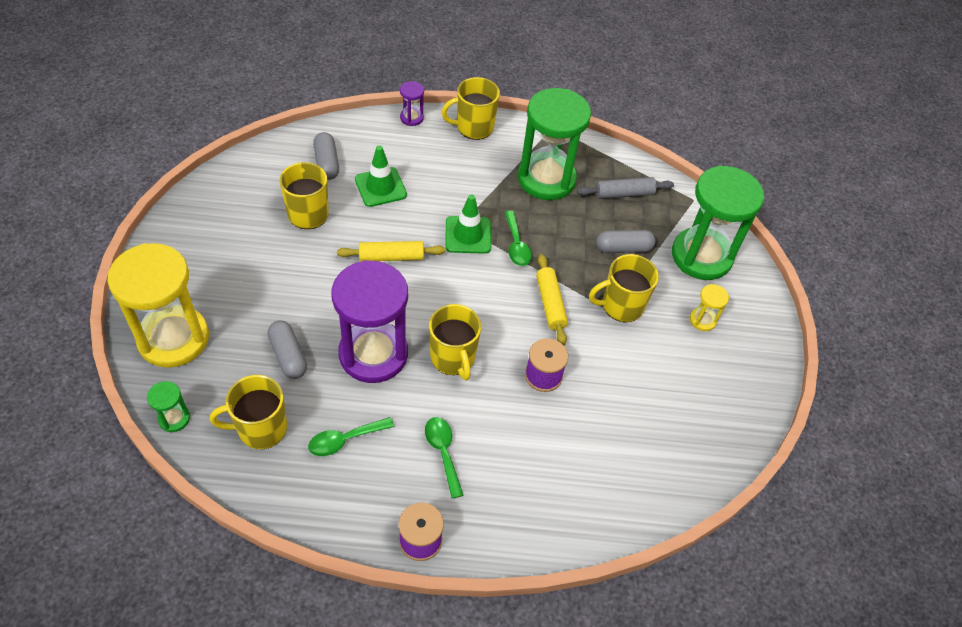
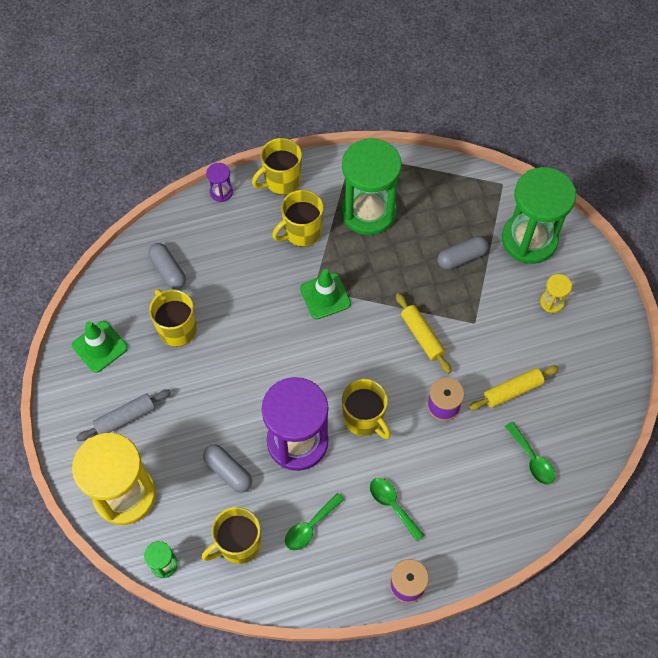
camera: 15 degrees left, 10 degrees up
yellow rolling pin [337,241,445,262] -> yellow rolling pin moved to [469,366,559,410]
green traffic cone [355,145,407,207] -> green traffic cone moved to [72,321,128,373]
green spoon [504,211,532,266] -> green spoon moved to [505,422,555,485]
grey rolling pin [577,177,674,199] -> grey rolling pin moved to [76,389,171,441]
yellow mug [589,254,659,322] -> yellow mug moved to [272,190,323,247]

